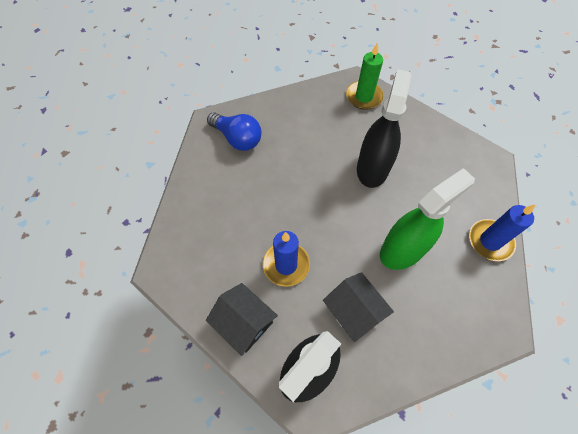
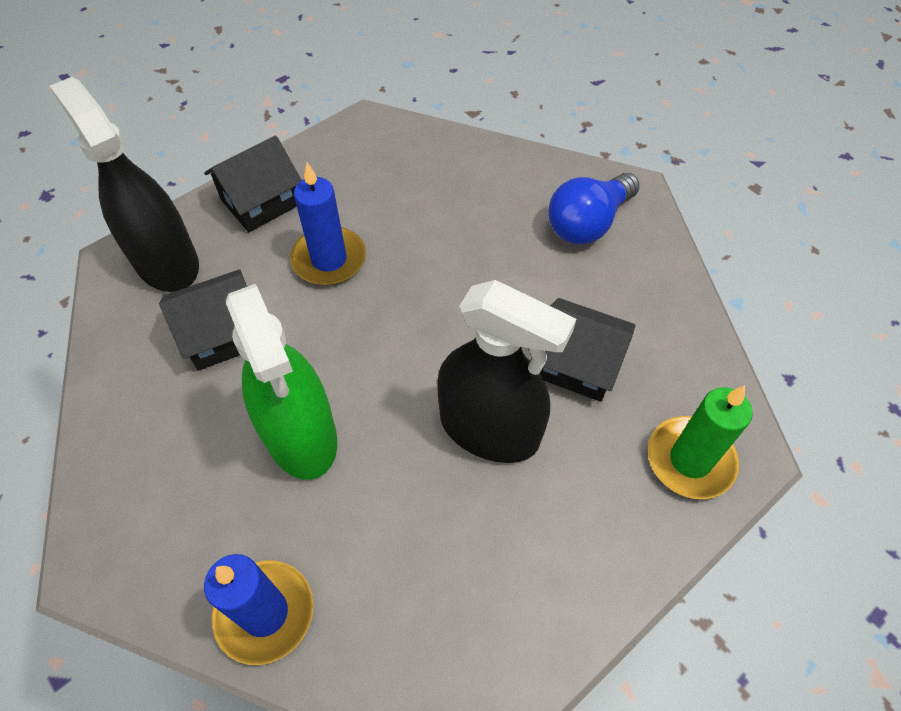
camera: 100 degrees right, 5 degrees down
none -> black house [530,298,635,402]

